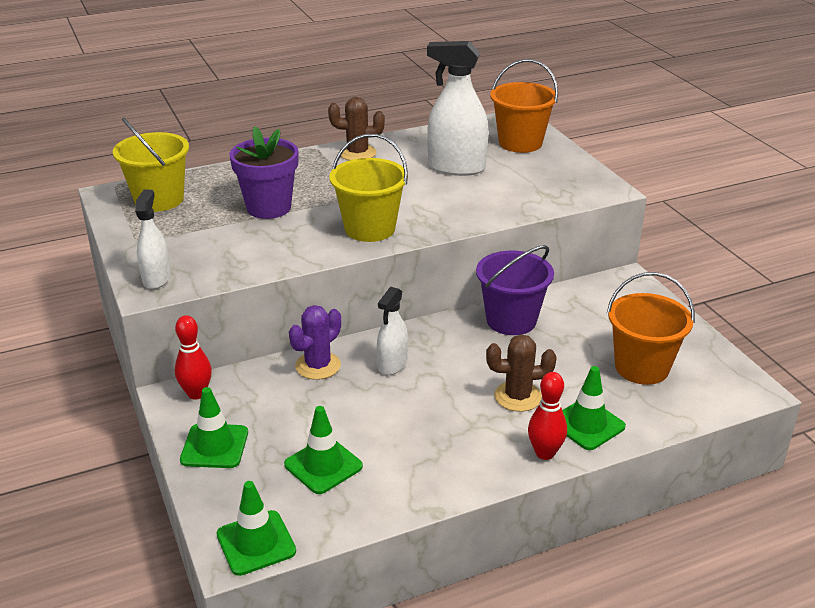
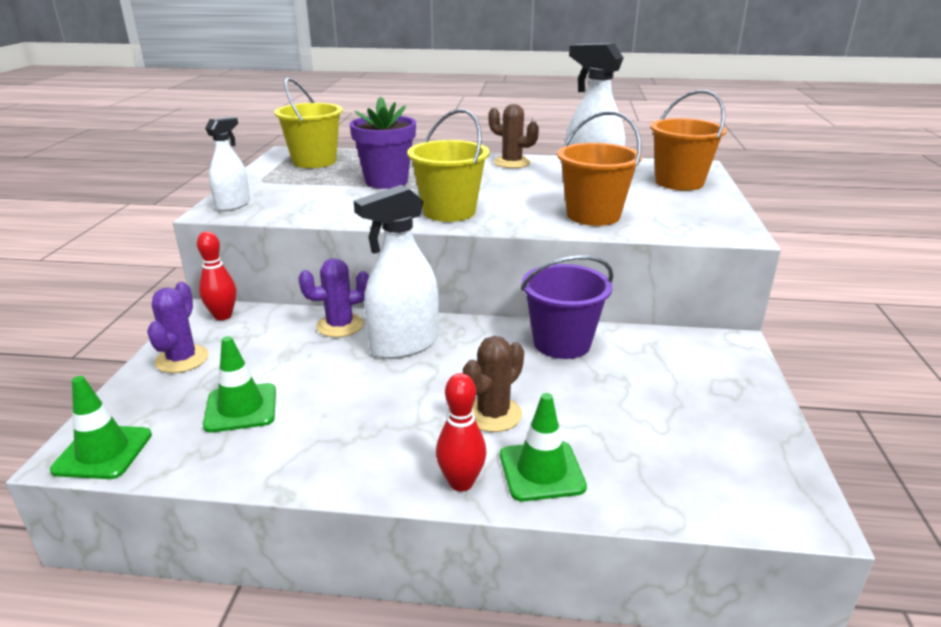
camera: 30 degrees right, 5 degrees down
green traffic cone [180,387,248,468] -> purple cactus [147,282,209,373]
white spray bottle [377,287,408,375] -> white spray bottle [354,185,439,359], size x1.69
brown cactus [486,334,557,412] -> brown cactus turned 75 degrees counterclockwise [463,336,524,432]
orange bucket [607,272,695,385] -> orange bucket moved to [557,111,642,226]

